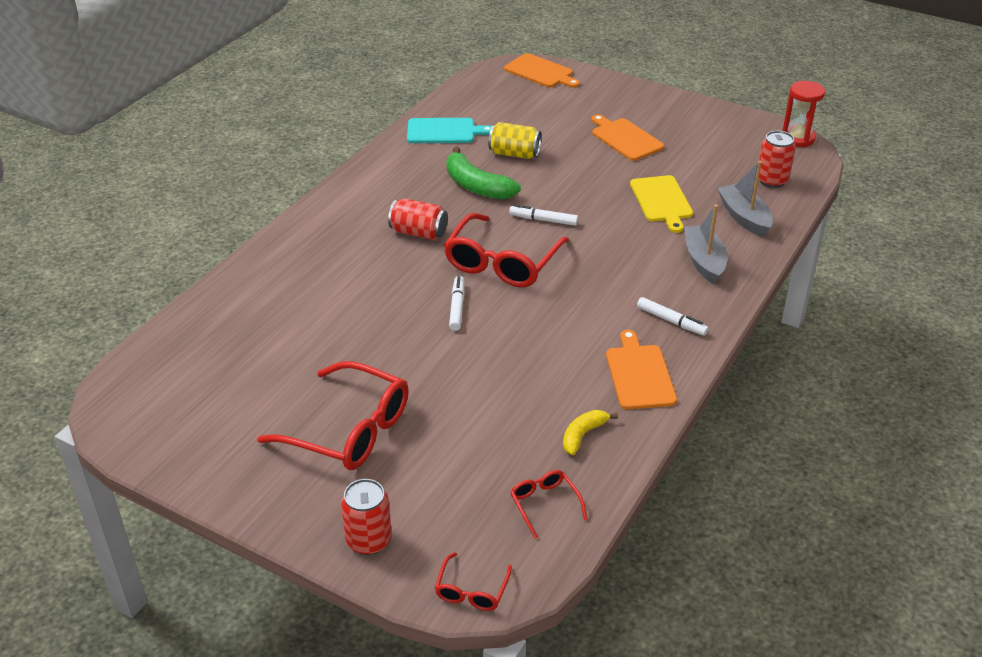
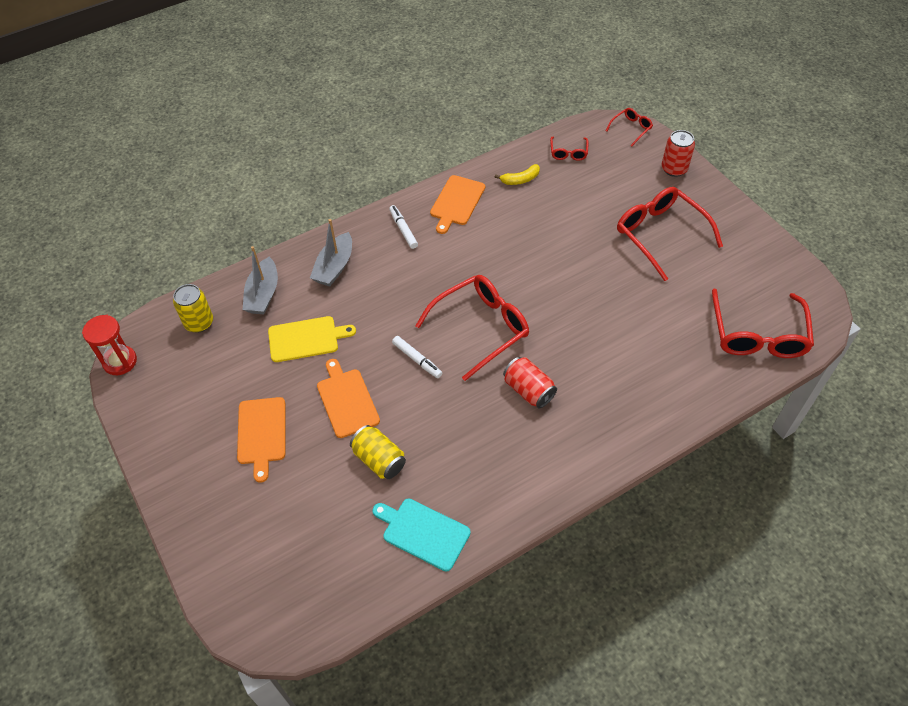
camera: 150 degrees left, 15 degrees up
green banana [447,147,521,200] -> none
white marker [449,276,465,331] -> none
orange cutting board [504,53,580,88] -> orange cutting board moved to [317,359,380,438]
yellow cutting board [630,175,693,233] -> yellow cutting board turned 60 degrees clockwise [268,316,356,362]
red can [759,131,796,188] -> yellow can [173,284,213,333]
none -> red glasses [712,289,814,358]

